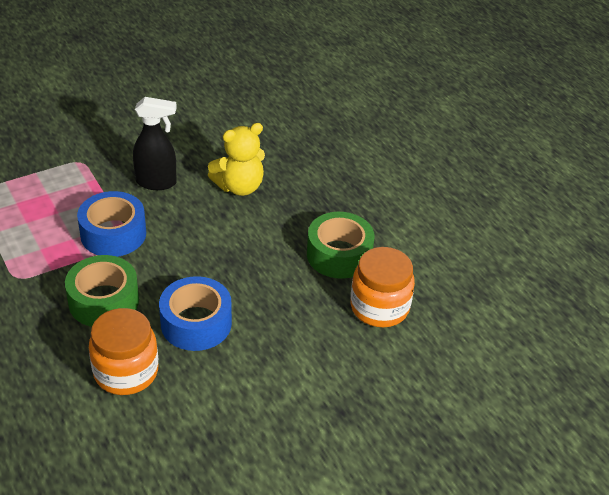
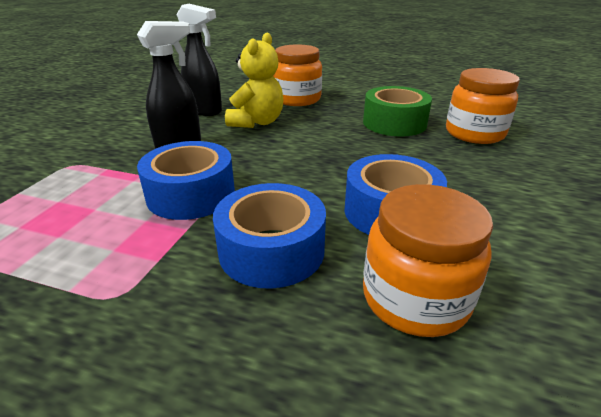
camera: 40 degrees left, 10 degrees down
green tape [65,255,139,327] -> blue tape [213,183,326,289]
none -> black spray bottle [176,4,222,116]
none -> orange jar [273,45,322,106]

